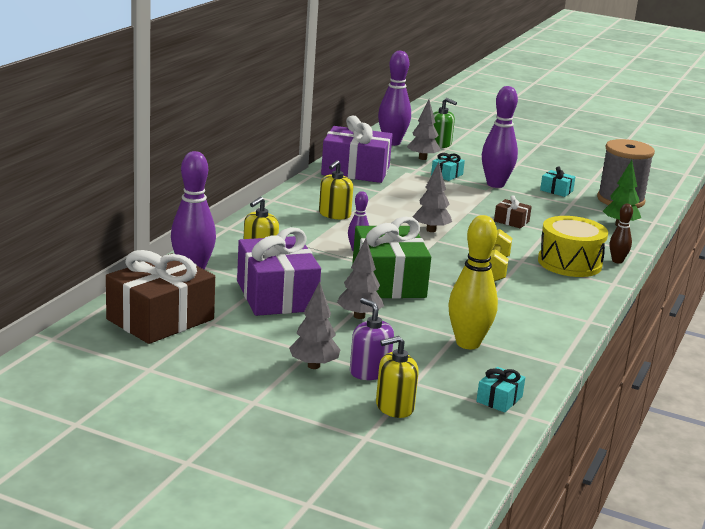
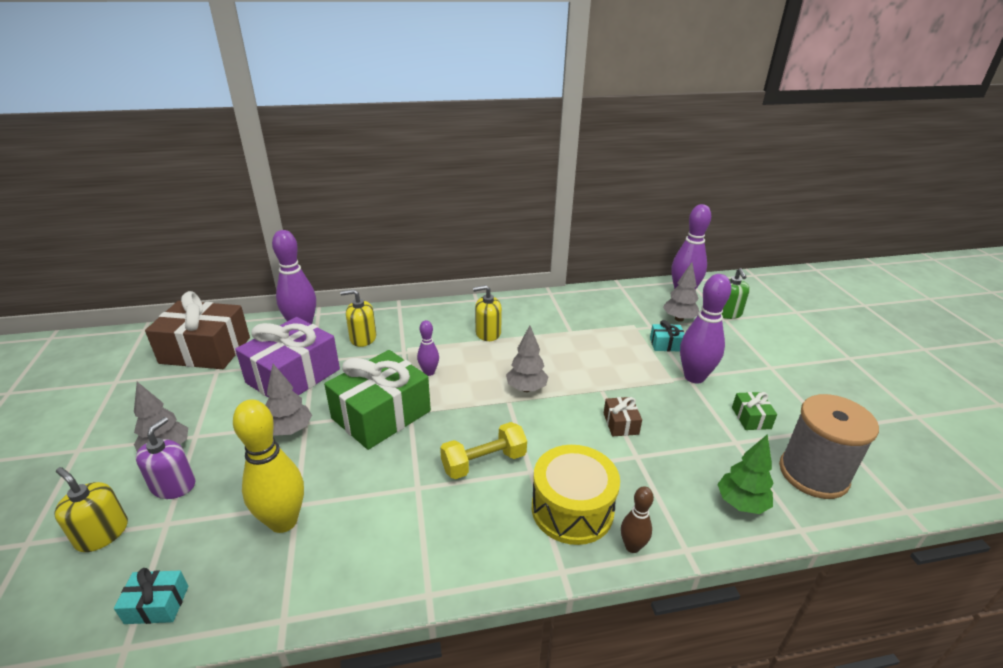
camera: 55 degrees right, 10 degrees up
purple gift [321,116,393,183] -> none
turquoise gift [540,167,575,197] -> green gift [732,392,777,430]

